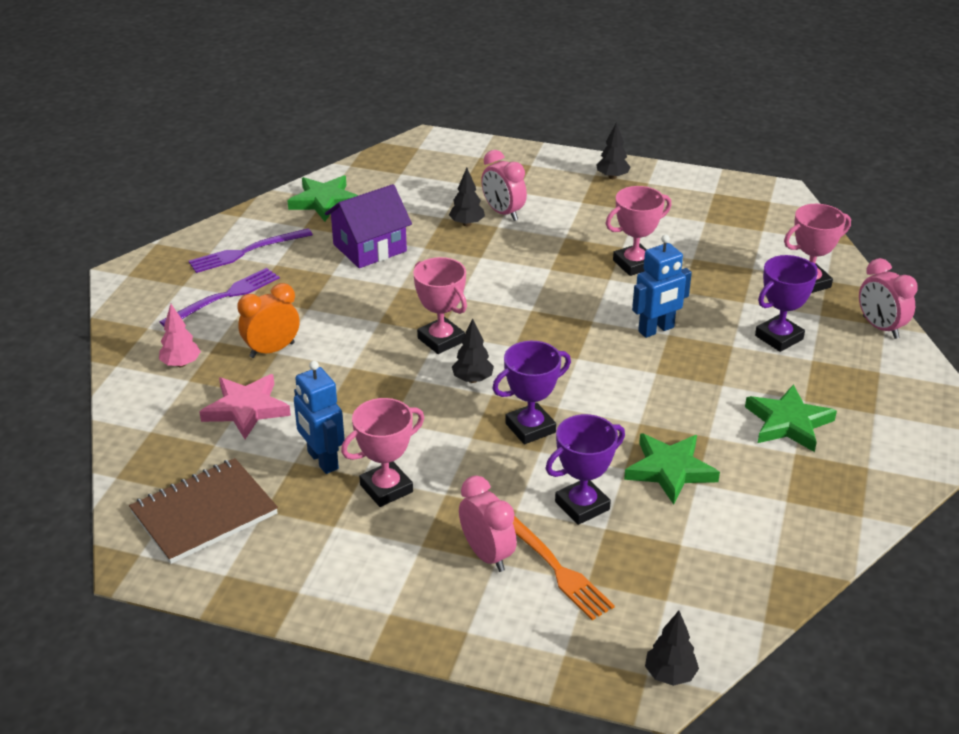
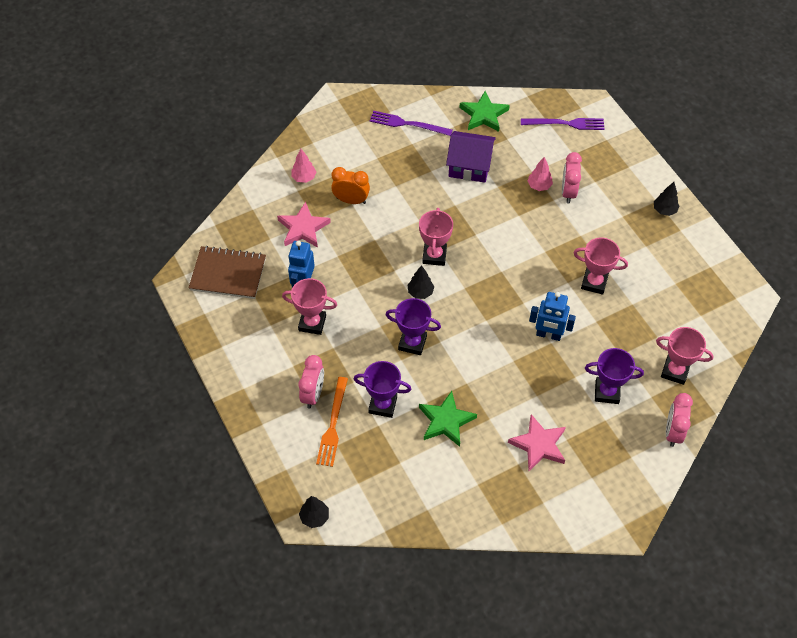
camera: 45 degrees right, 20 degrees up
purple fork [159,268,280,327] -> purple fork moved to [521,118,604,130]
black tree [449,167,485,226] -> pink tree [528,157,553,191]
green star [745,384,837,452] -> pink star [508,414,566,471]

